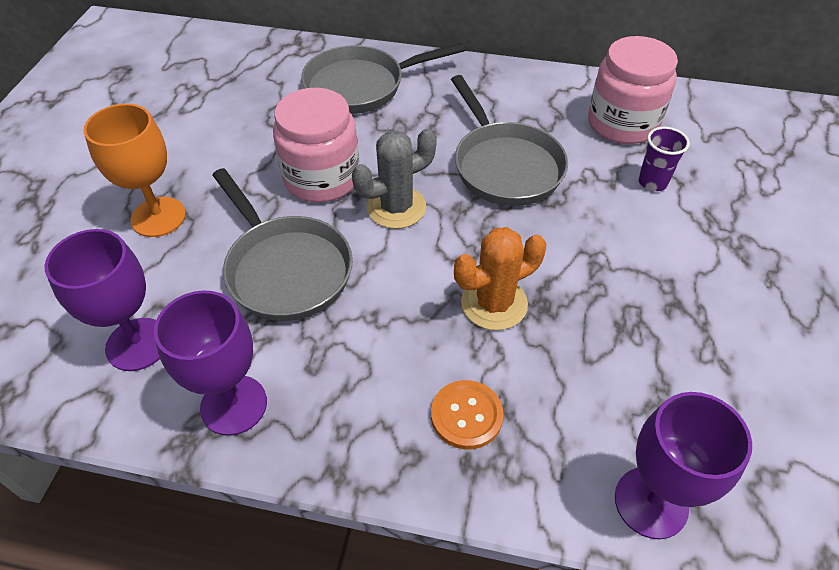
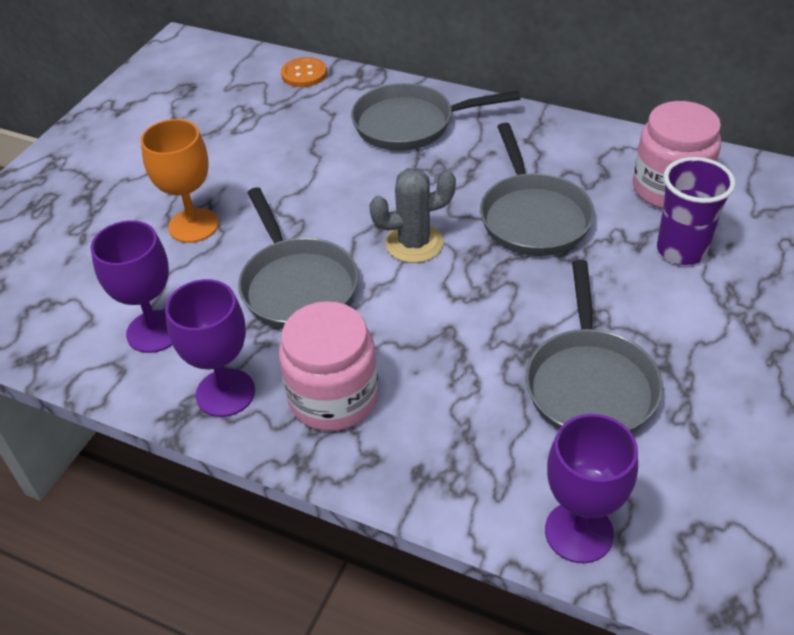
camera: 15 degrees right, 5 degrees down
pink jar [273,88,360,202] -> pink jar moved to [279,301,378,431]
orange button [431,380,504,449] -> orange button moved to [281,57,327,87]
orange cactus [454,227,546,330] -> none
purple cup [638,127,690,191] -> purple cup [657,157,735,265], size x1.61
none -> grey pan [526,260,663,433]

